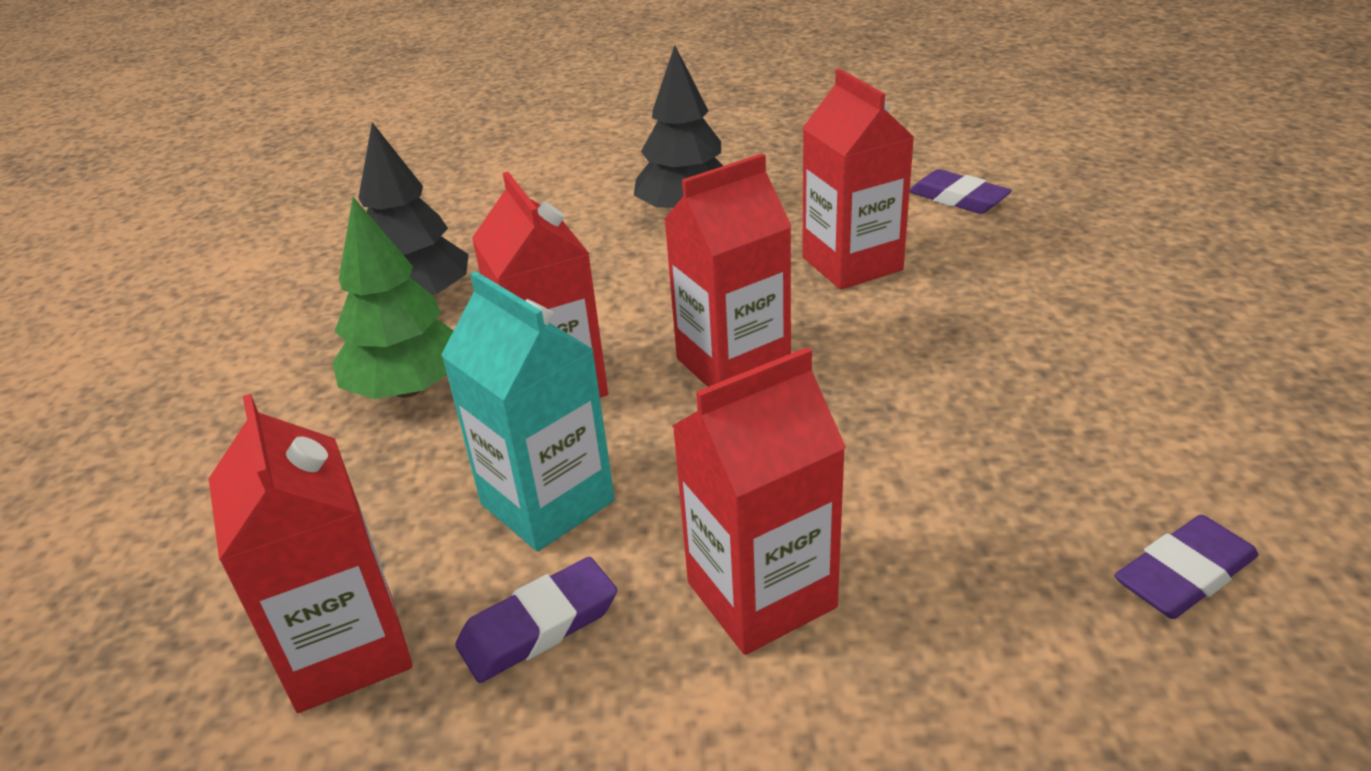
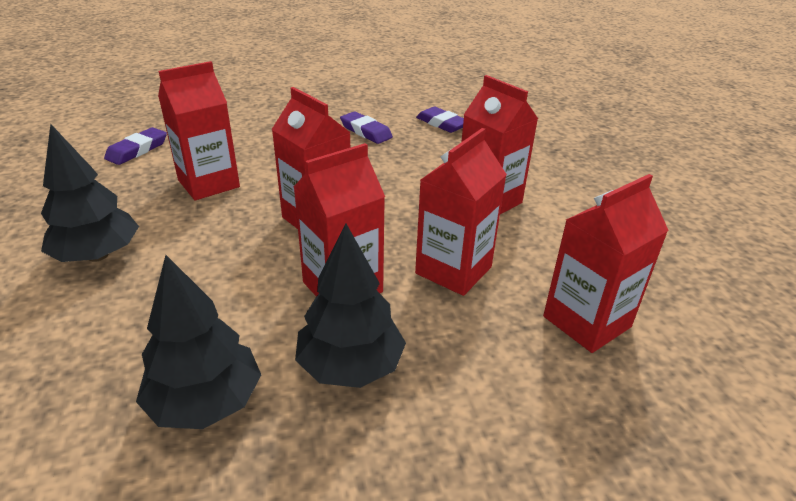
camera: 105 degrees left, 0 degrees up
green tree [333,197,453,399] -> black tree [295,223,406,388]
turquoise carton [441,271,615,551] -> red carton [415,128,507,296]
purple eraser [455,557,617,683] -> purple eraser moved to [340,111,393,144]

